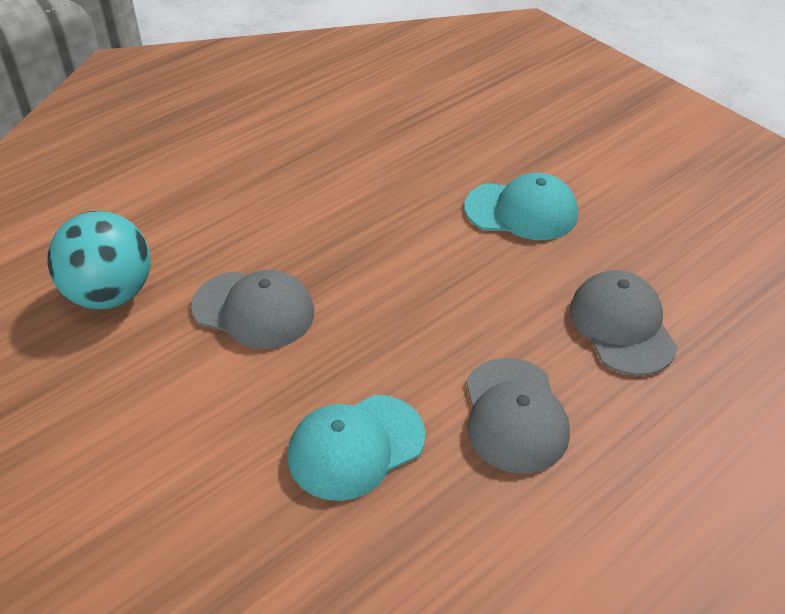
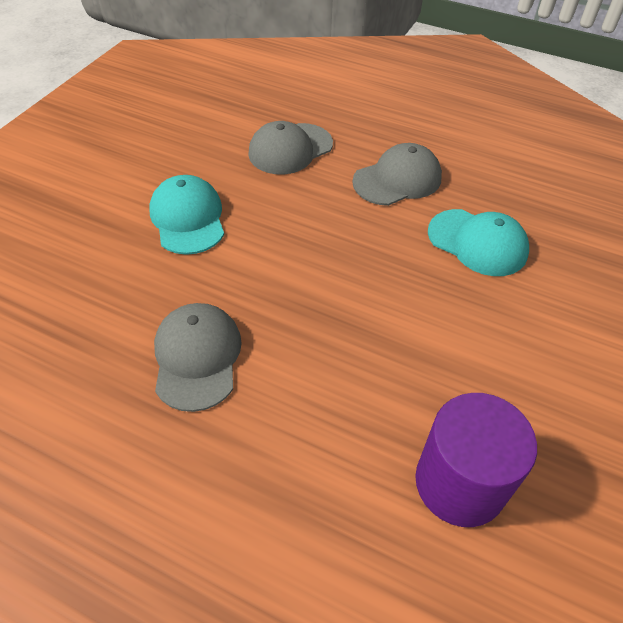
camera: 115 degrees left, 5 degrees up
turquoise ball [47,211,150,309] -> purple cylinder [415,393,537,527]
grey cap [191,270,314,349] -> grey cap moved to [154,303,242,412]

